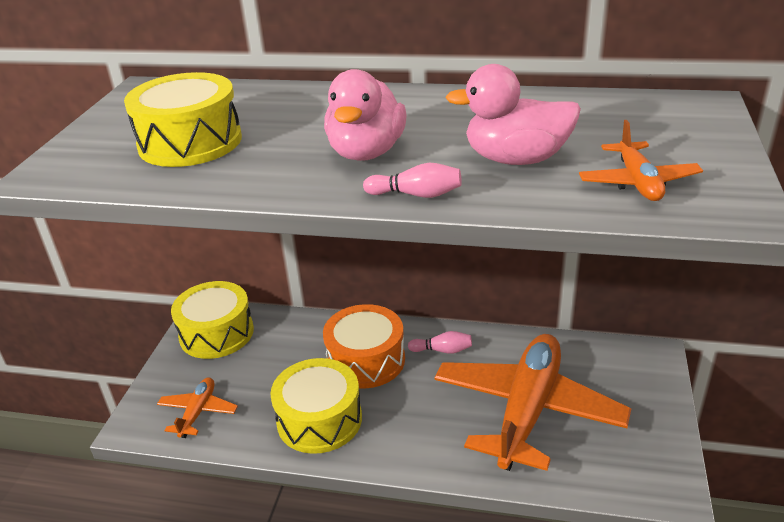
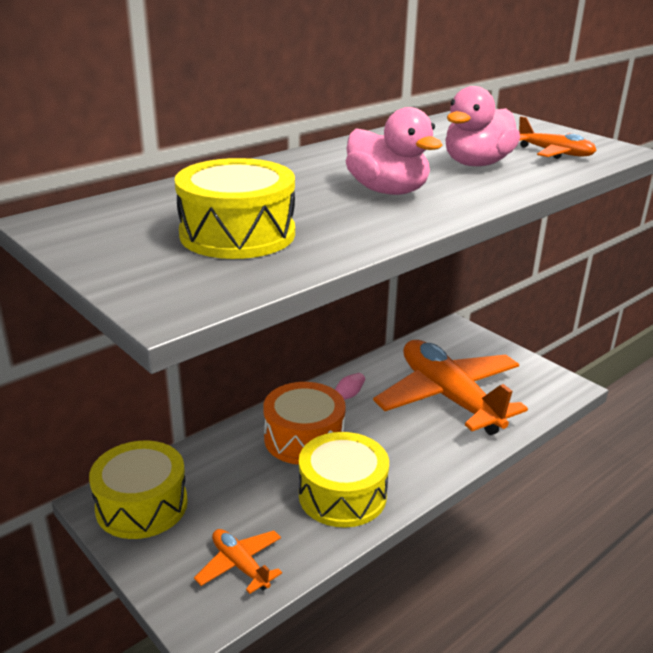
camera: 55 degrees left, 5 degrees down
pink bowling pin [363,163,462,198] -> none

